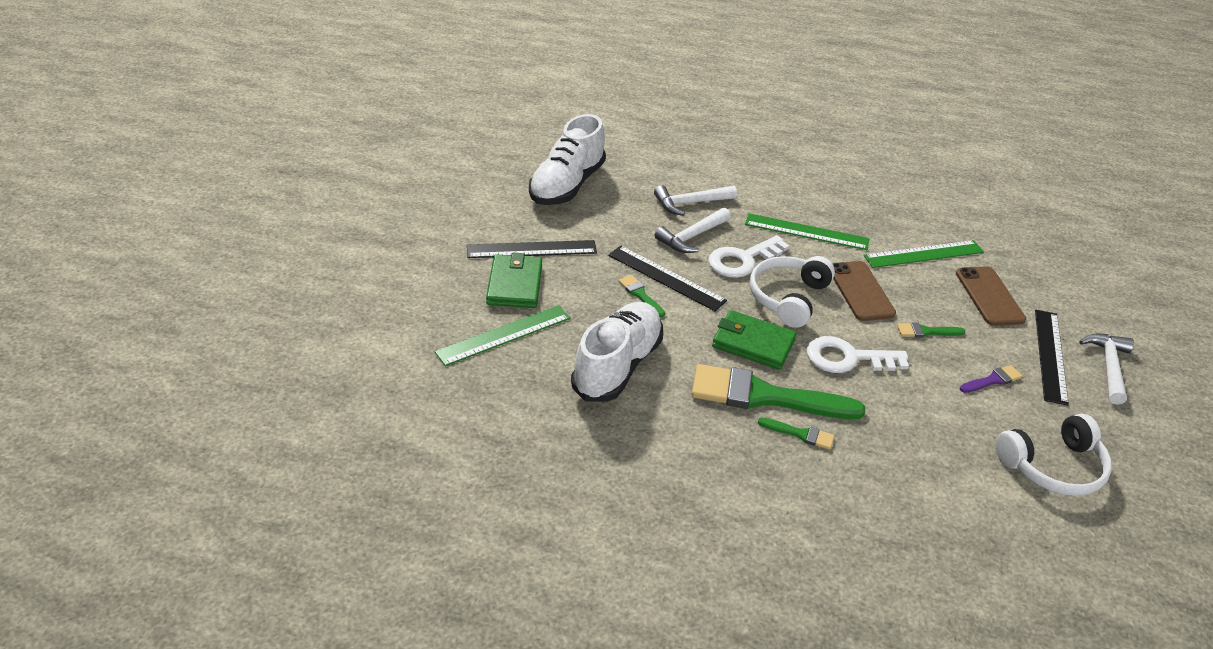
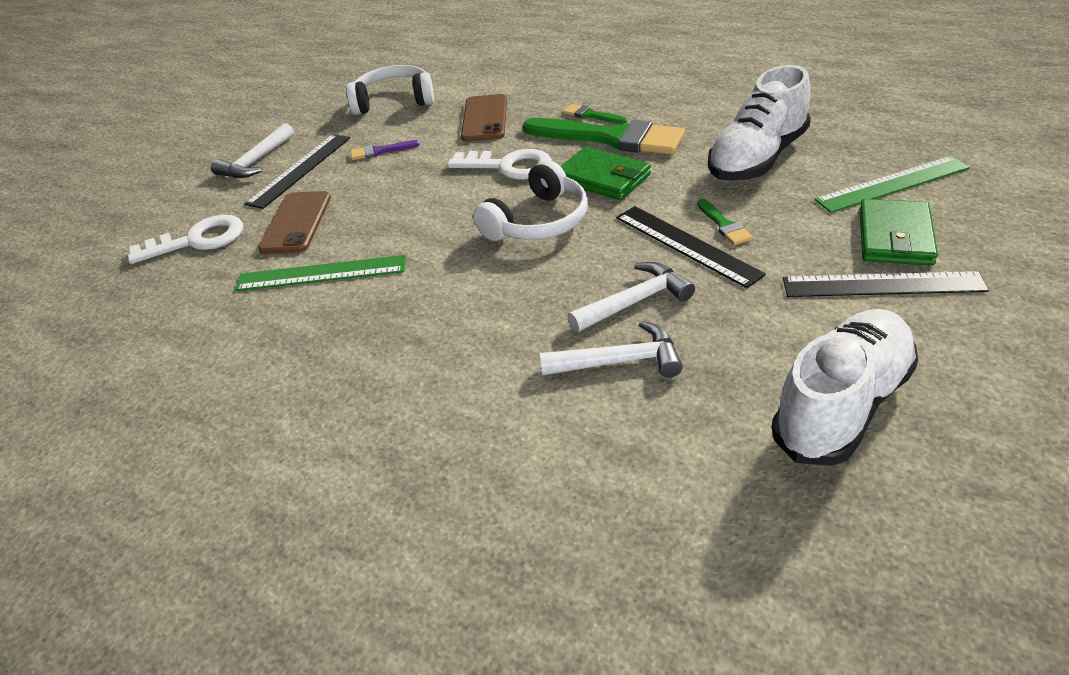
camera: 160 degrees left, 0 degrees up
white key [708,235,789,278] -> white key moved to [128,215,243,264]
green ruler [745,213,869,250] -> none
brown phone [833,261,896,321] -> brown phone moved to [461,94,507,142]
green brush [897,322,965,338] -> none

